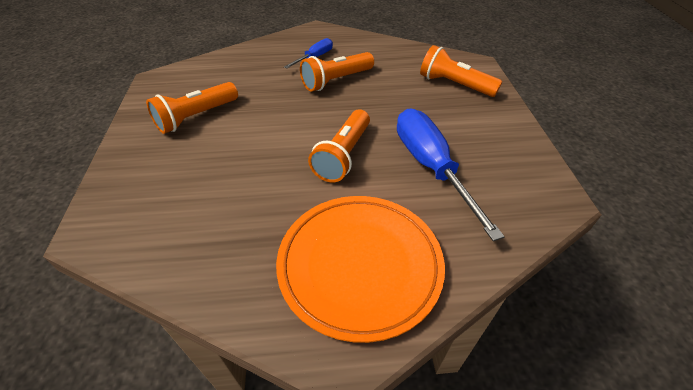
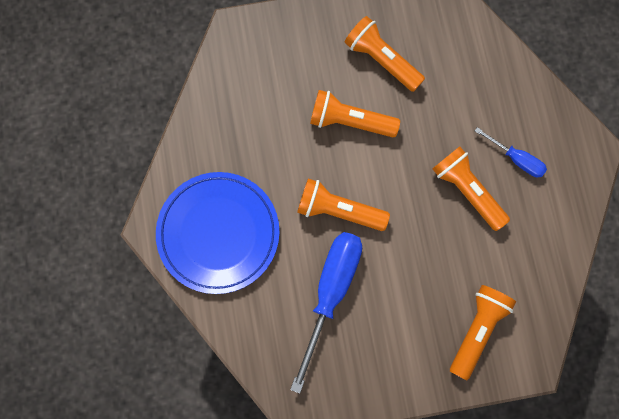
camera: 85 degrees right, 30 degrees up
orange plate [276,196,445,343] -> blue plate [156,172,280,294]
blue screwdriver [397,108,505,241] -> blue screwdriver turned 45 degrees counterclockwise [290,232,362,394]
none -> orange flashlight [310,90,400,137]

